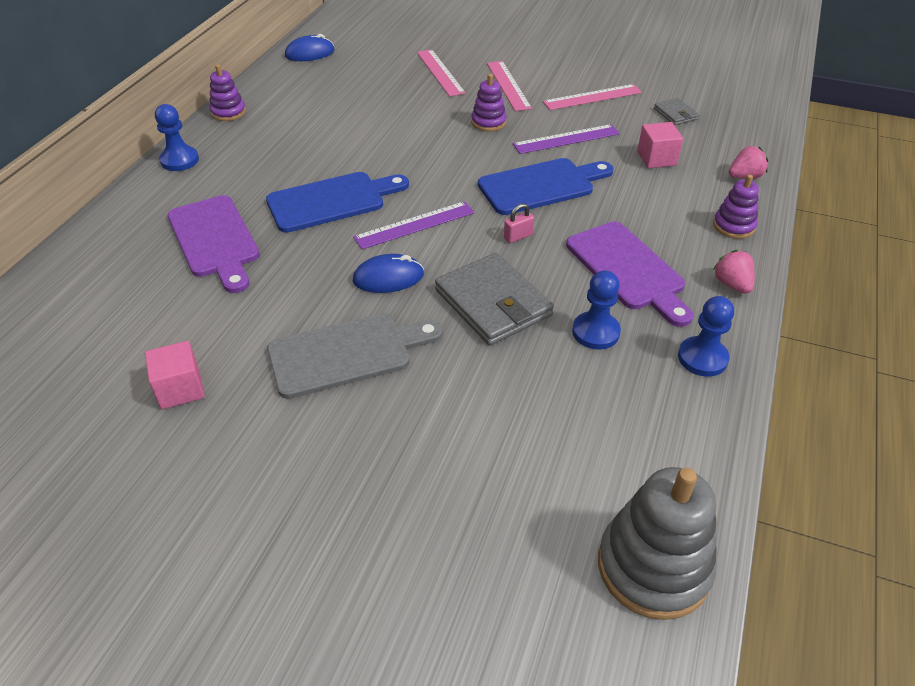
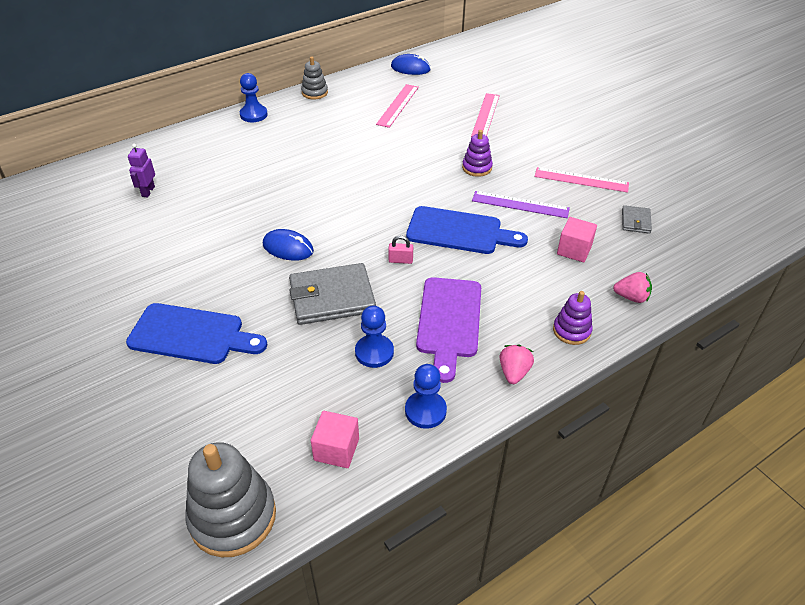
camera: 35 degrees right, 0 degrees up
pink cube [145,341,205,409] -> pink cube moved to [311,411,359,468]
purple cutting board [168,195,259,293] -> none
purple stacking toy [209,64,246,121] -> grey stacking toy [301,57,328,99]
blue cutting board [266,172,409,233] -> blue cutting board moved to [126,303,267,364]
grey cutting board [267,314,443,399] -> none
purple ruler [353,201,475,249] -> none
grey wallet [435,253,554,345] -> grey wallet turned 75 degrees clockwise [289,263,376,325]
pink ruler [487,61,532,111] -> pink ruler moved to [376,84,419,128]
none -> purple robot [128,143,155,197]

